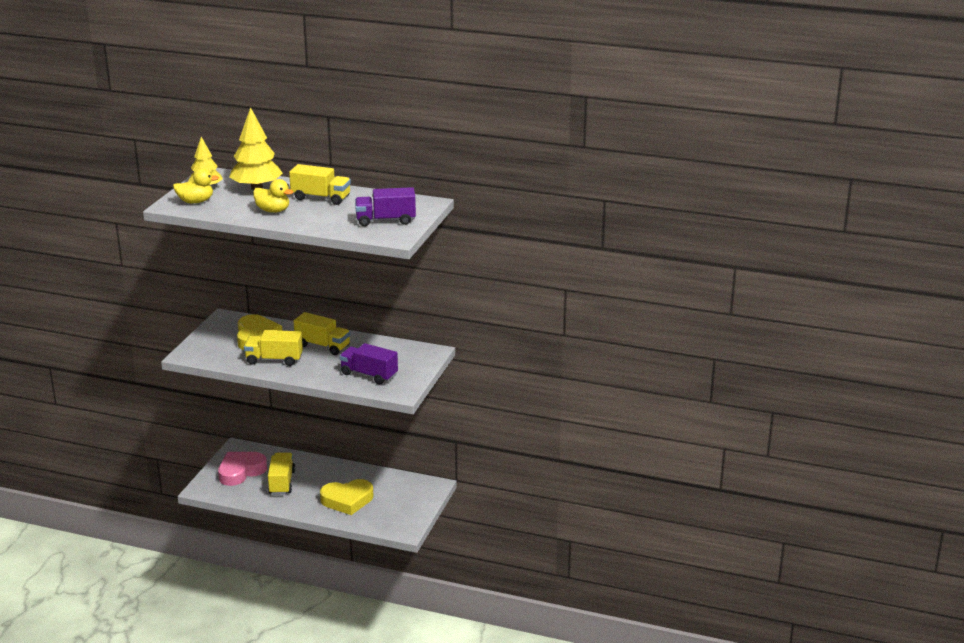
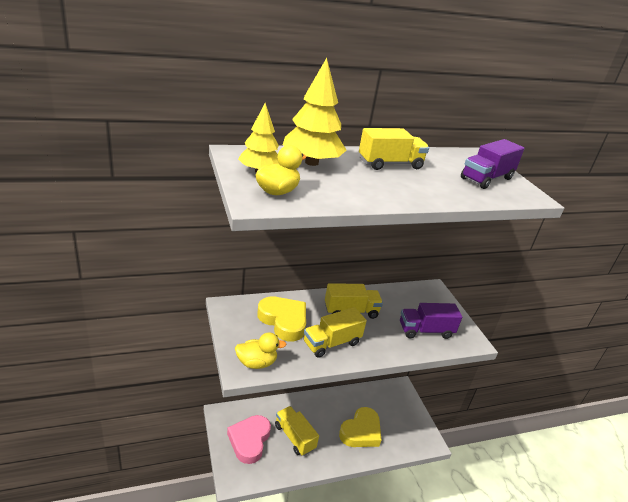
camera: 40 degrees left, 5 degrees up
yellow duck [253,179,293,213] -> yellow duck moved to [235,332,287,369]

